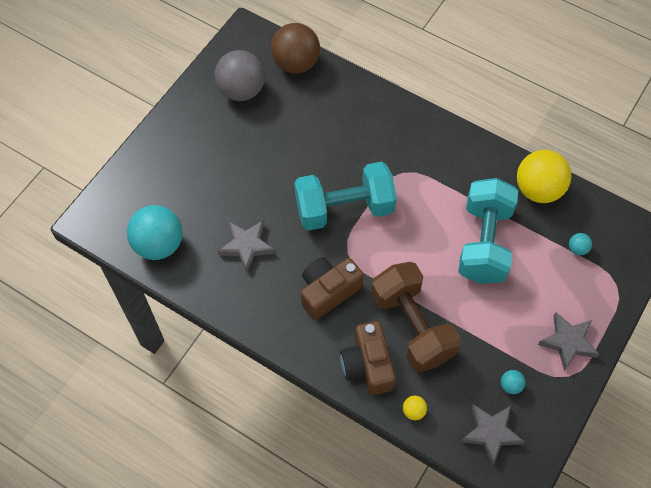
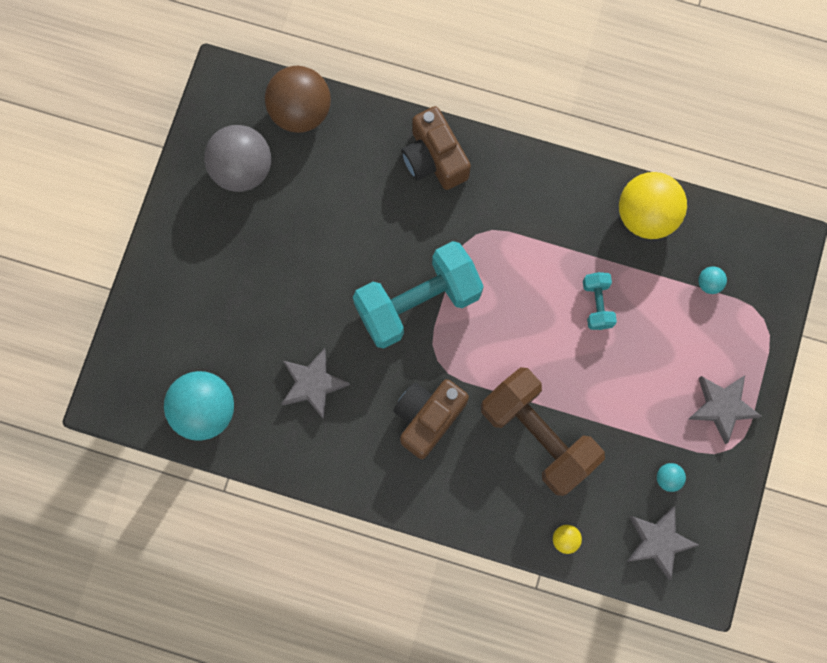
camera: 15 degrees left, 15 degrees up
brown camera [340,321,396,395] -> brown camera moved to [401,106,471,190]
turquoise dumbbell [458,178,518,284] -> turquoise dumbbell [583,272,617,330], size x0.45

